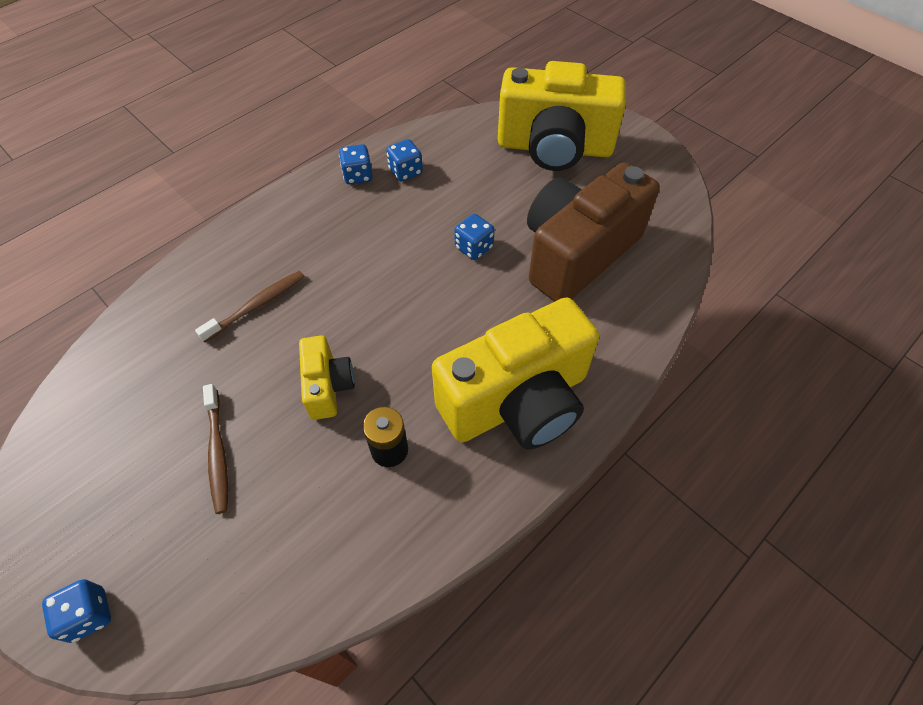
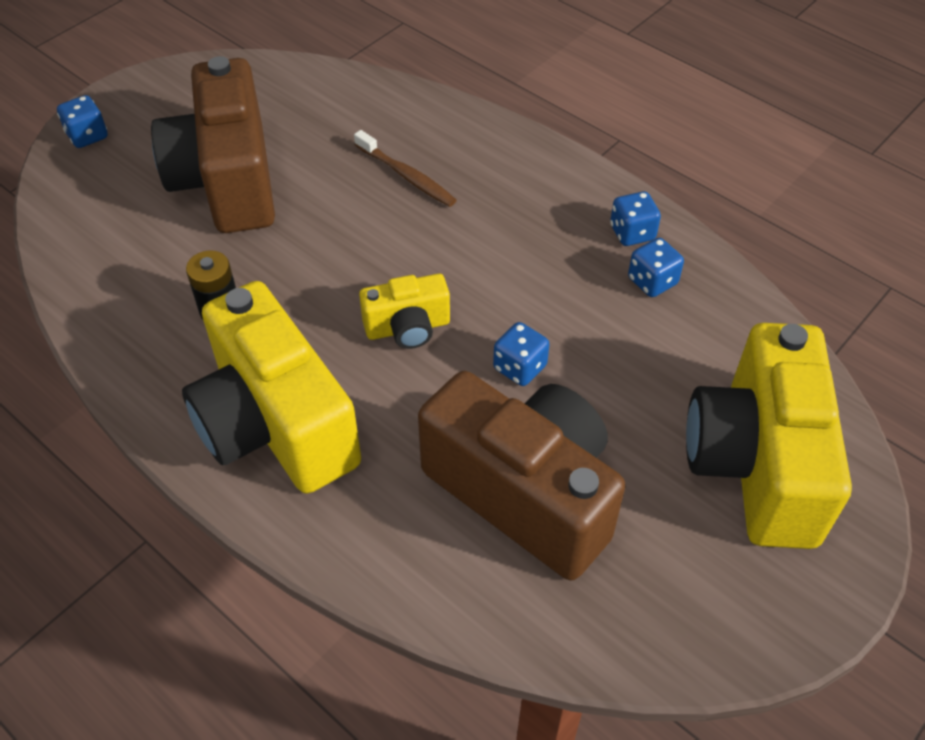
camera: 85 degrees right, 5 degrees down
brown toothbrush [203,384,228,514] -> brown camera [151,56,275,233]
yellow camera [299,335,355,420] -> yellow camera moved to [359,274,450,349]

